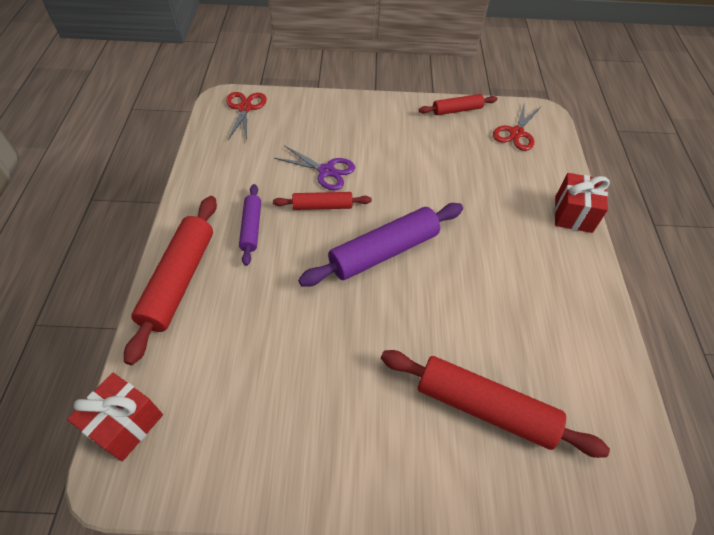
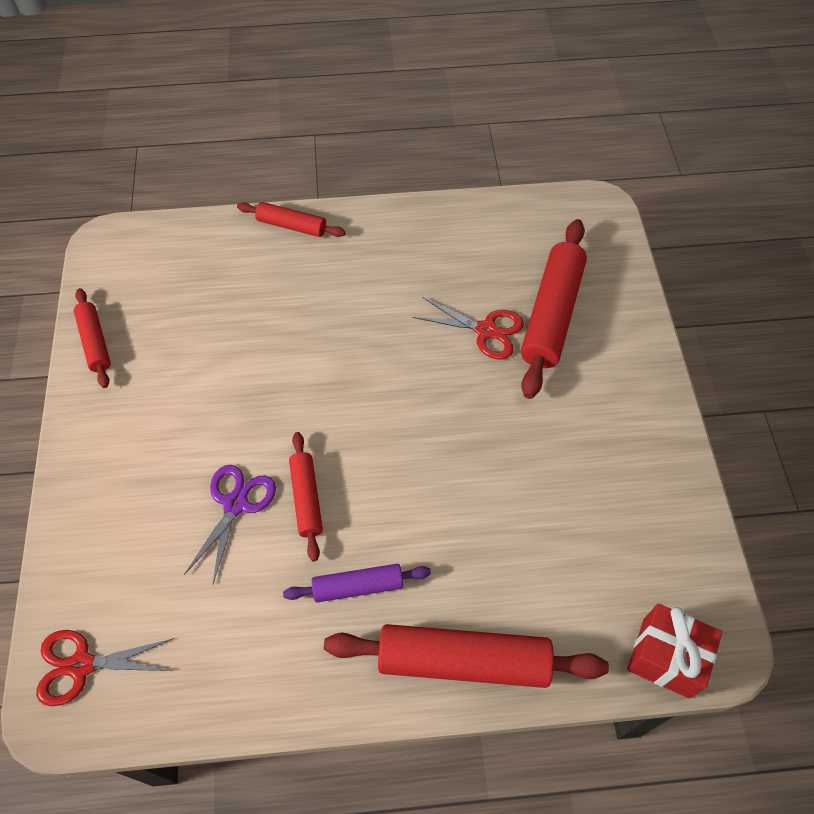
camera: 95 degrees left, 5 degrees up
purple rolling pin [298,203,463,287] -> none
red scissors [493,102,541,151] -> red scissors moved to [413,297,524,360]
red gift [555,173,610,233] -> red rolling pin [237,202,346,237]

